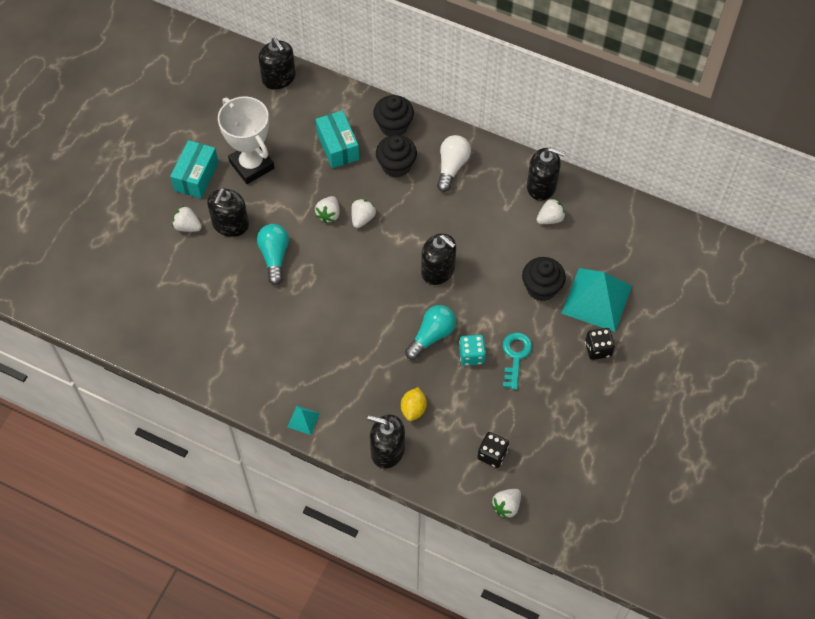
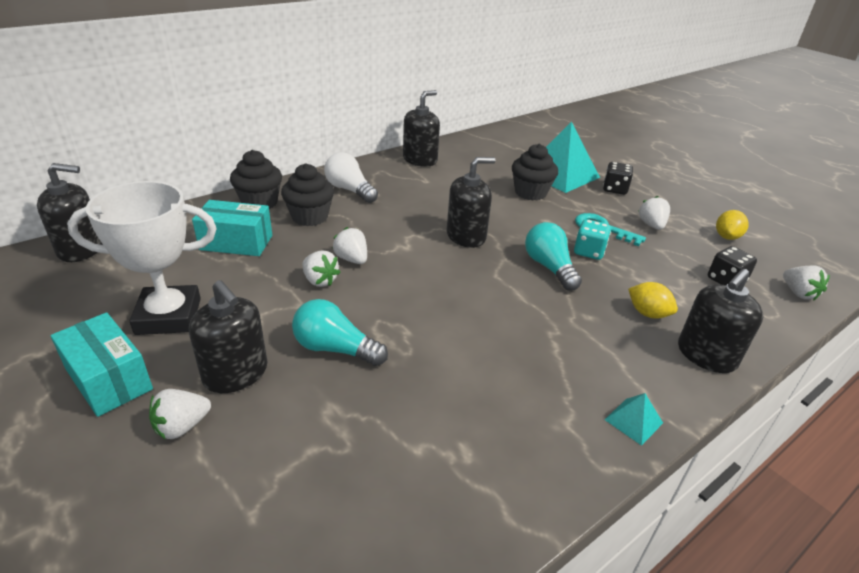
camera: 65 degrees left, 25 degrees down
white strawberry [536,198,566,224] -> white strawberry moved to [639,196,670,230]
none -> yellow lemon [716,210,749,240]

